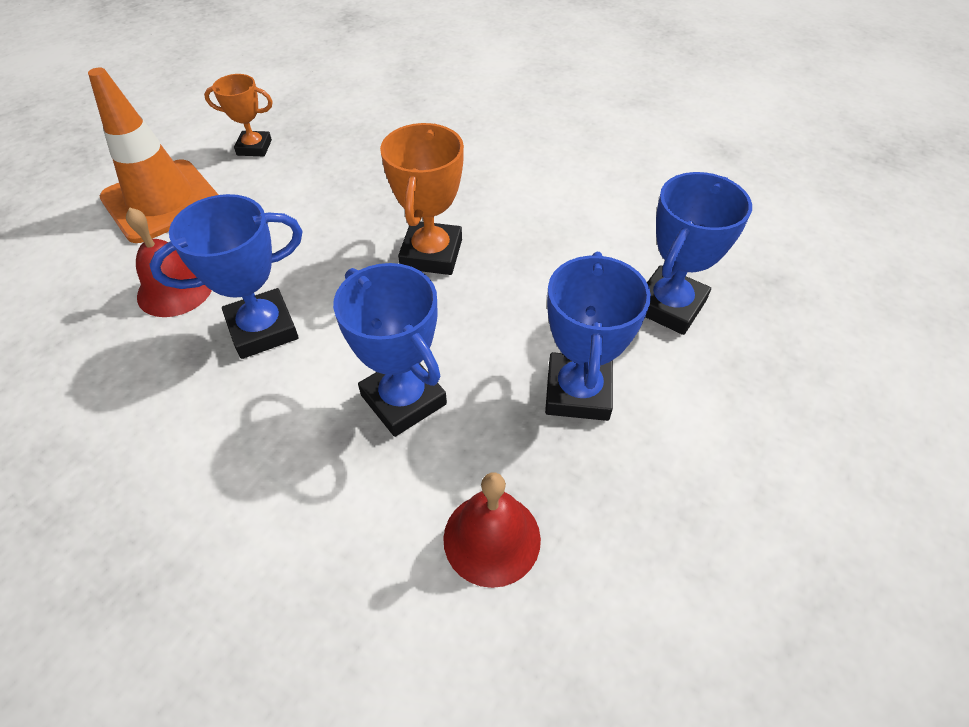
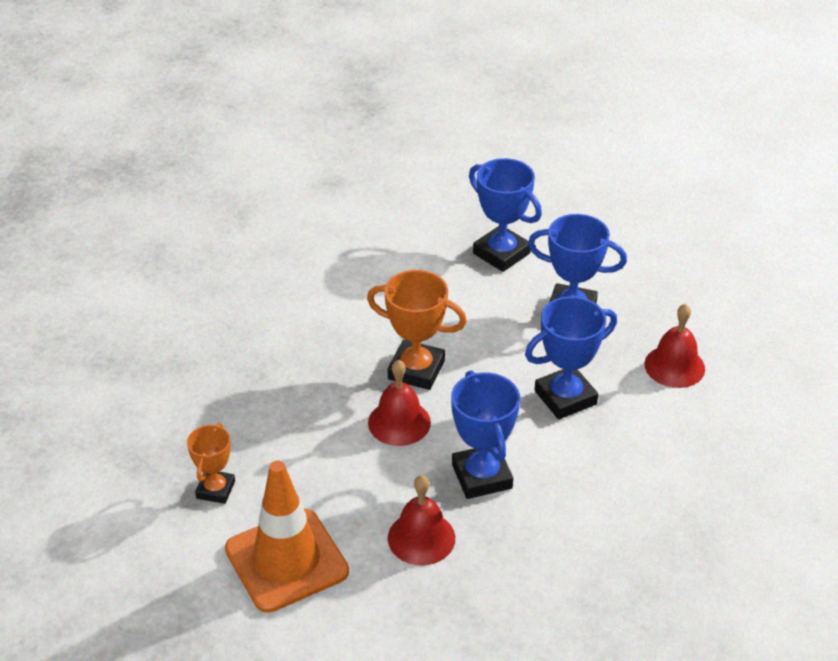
camera: 80 degrees left, 10 degrees down
none -> red bell [368,360,431,446]

